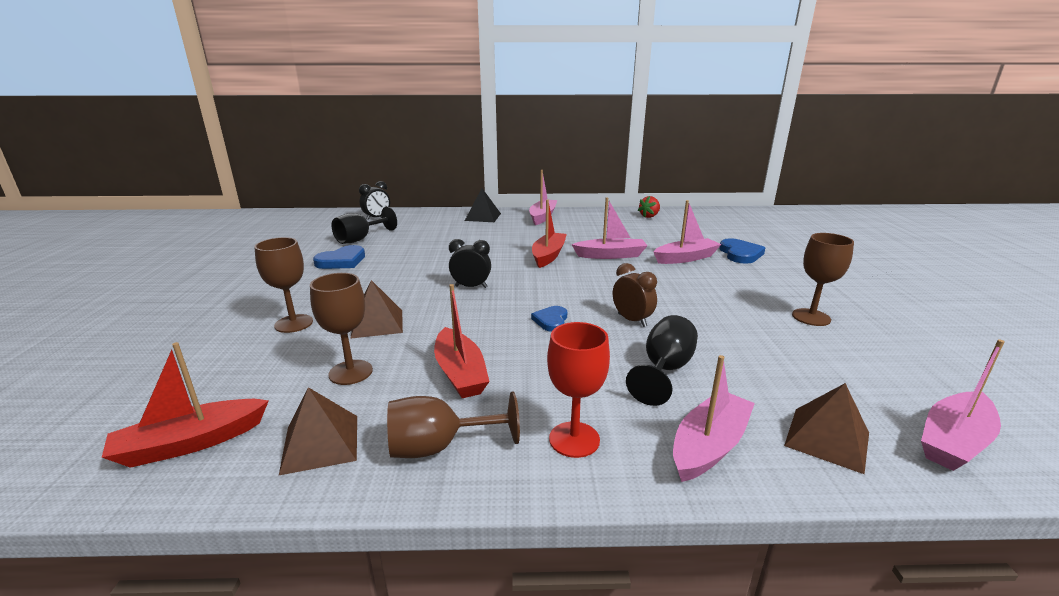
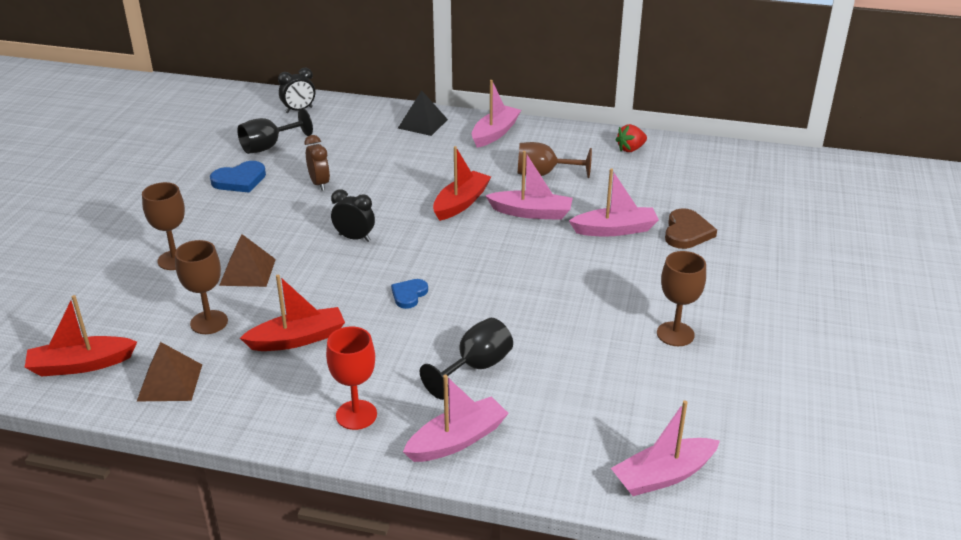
camera: 15 degrees right, 10 degrees up
brown goblet [387,391,520,458] -> brown goblet moved to [518,142,592,178]
red boat [434,284,490,398] -> red boat turned 105 degrees counterclockwise [240,275,345,351]
brown clock [613,263,657,327] -> brown clock moved to [305,135,330,191]
blue heart [719,238,765,264] -> brown heart [665,208,717,249]
brown pyramid [784,383,869,474] -> none

